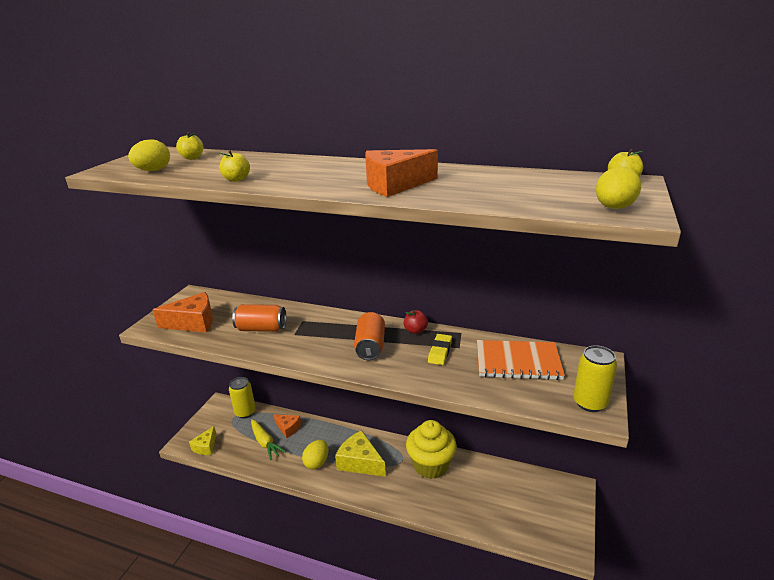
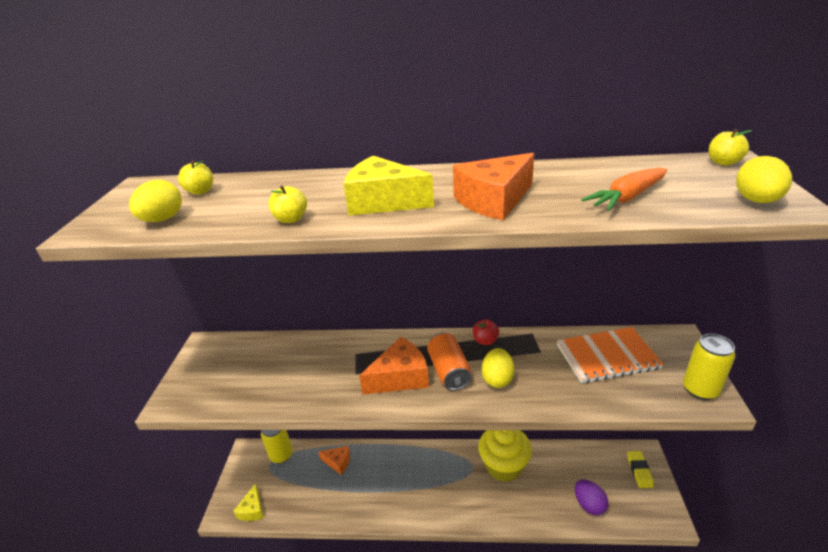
camera: 15 degrees left, 5 degrees up
orange cheese [153,292,213,333] -> orange cheese moved to [359,337,429,394]
orange can [232,304,286,332] -> none
yellow carrot [251,419,286,460] -> none
yellow egg [302,440,328,469] -> yellow egg moved to [482,348,514,388]
yellow cheese [335,430,386,477] -> yellow cheese moved to [344,156,434,215]
yellow eraser [428,334,452,365] -> yellow eraser moved to [627,451,654,488]
none -> purple egg [575,479,608,515]
none -> orange carrot [581,168,667,211]

